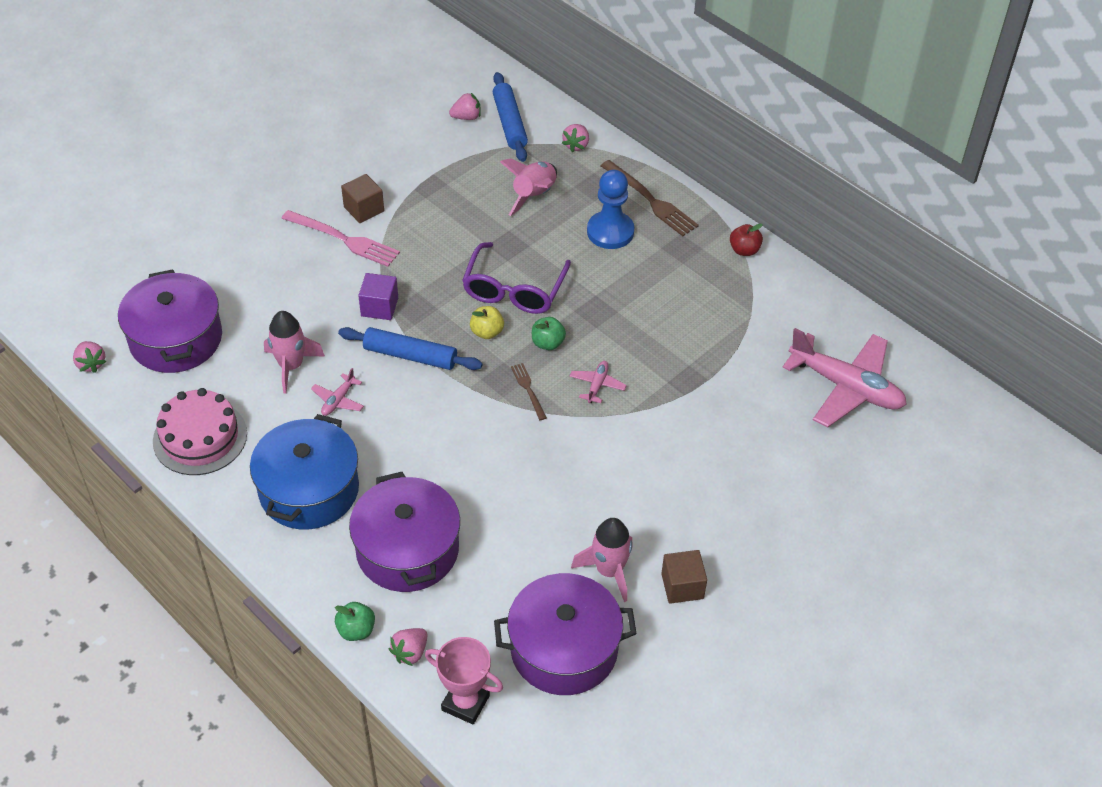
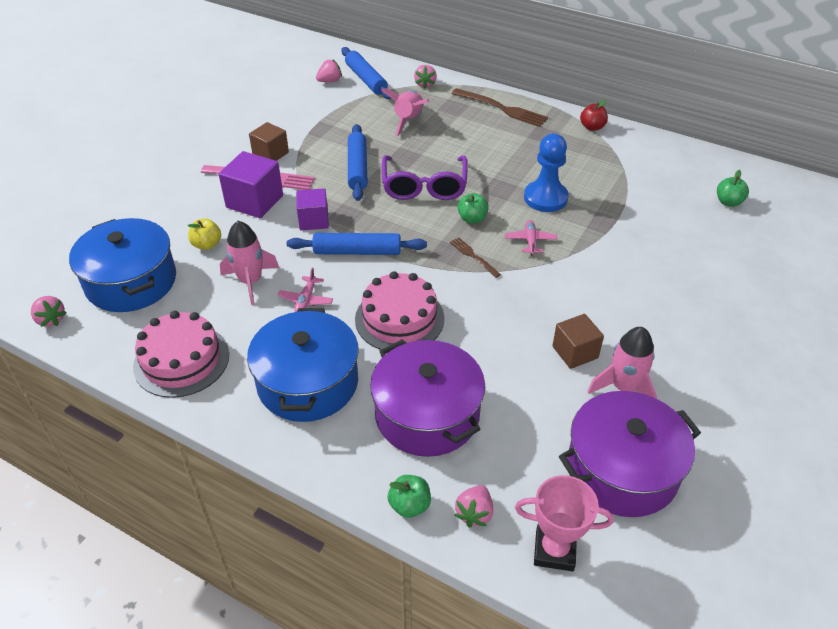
camera: 15 degrees left, 5 degrees down
purple pot [118,269,222,373] -> blue pot [69,218,176,312]
yellow apple [470,306,504,339] -> yellow apple moved to [188,218,221,250]
blue pawn [587,170,635,249] -> blue pawn moved to [524,134,569,212]
brown cube [661,550,707,604] -> brown cube moved to [552,314,604,369]
pink plane [782,328,907,427] -> green apple [717,170,749,207]
none -> purple cube [219,151,283,218]
none -> blue rolling pin [348,124,368,201]
none -> pink cake [355,271,444,350]

